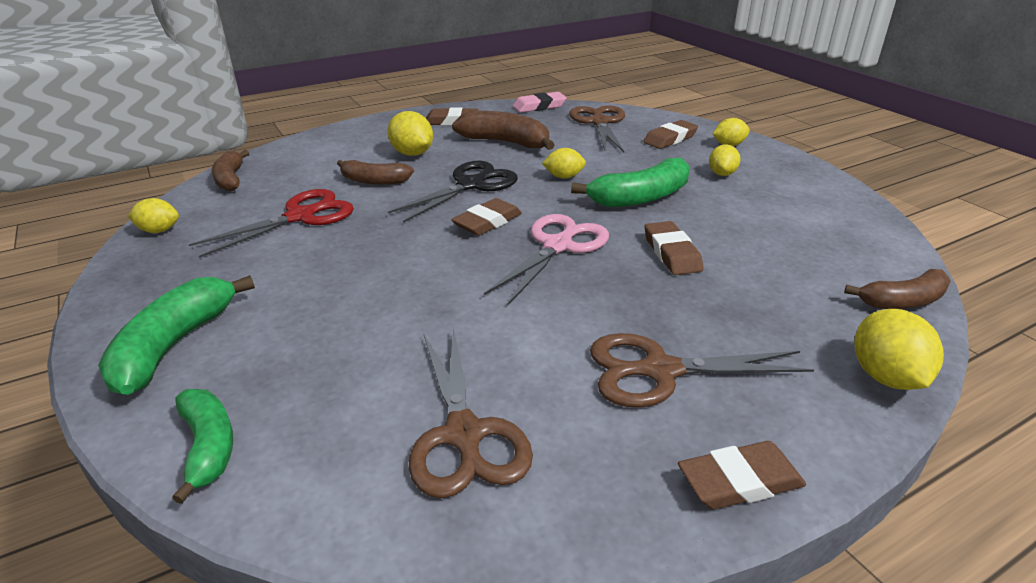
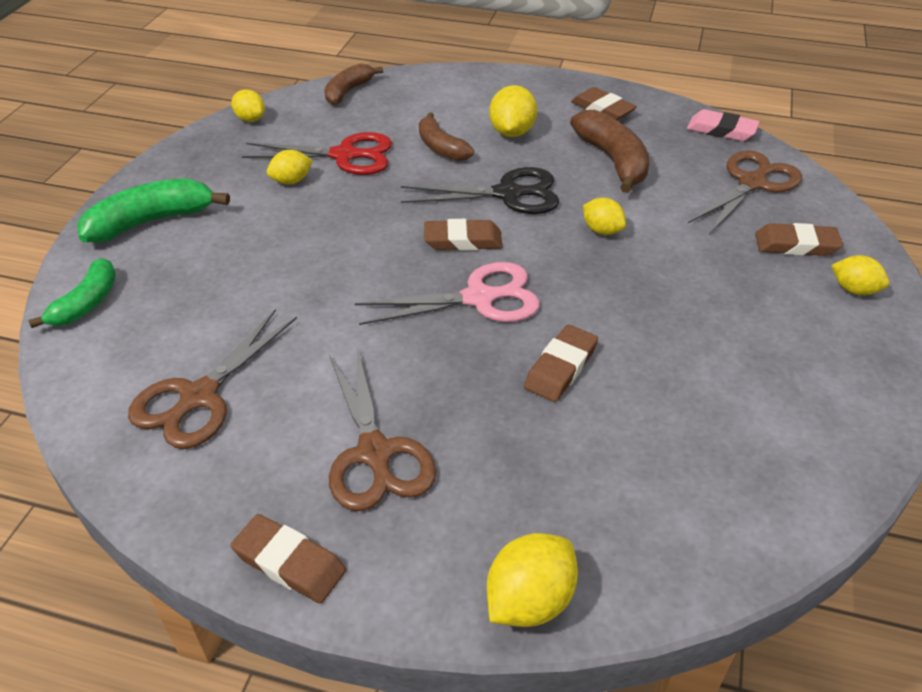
camera: 45 degrees right, 10 degrees up
green banana [571,158,690,207] -> none
brown scissors [590,333,814,407] -> brown scissors turned 150 degrees counterclockwise [329,348,436,511]
yellow lemon [709,144,741,176] -> yellow lemon moved to [267,150,313,184]
brown banana [844,269,951,309] -> none

